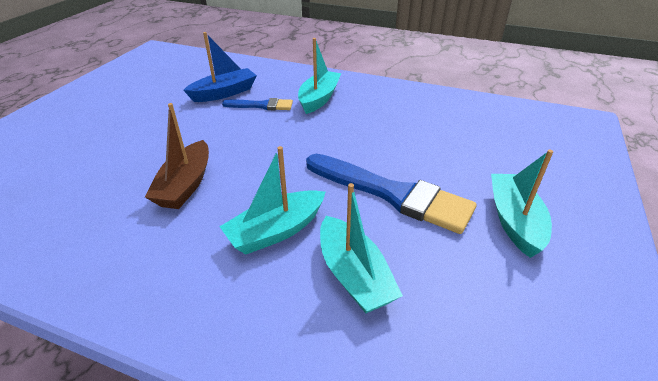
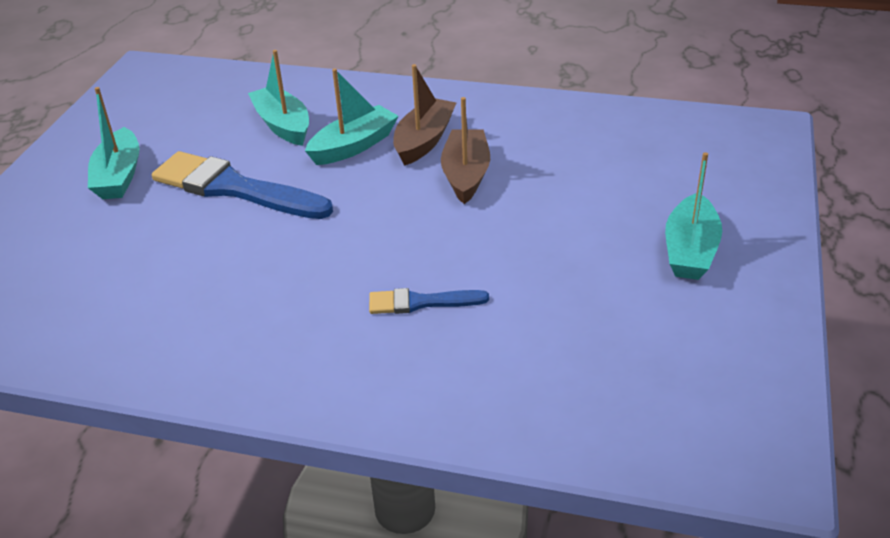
camera: 175 degrees right, 0 degrees up
blue boat [183,32,257,102] -> none
turquoise boat [298,38,341,114] -> turquoise boat moved to [665,152,722,280]
none -> brown boat [393,64,456,166]

